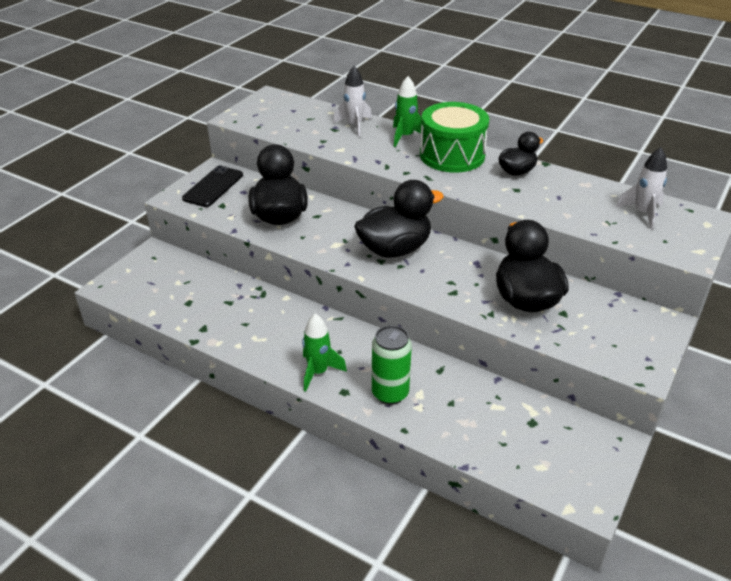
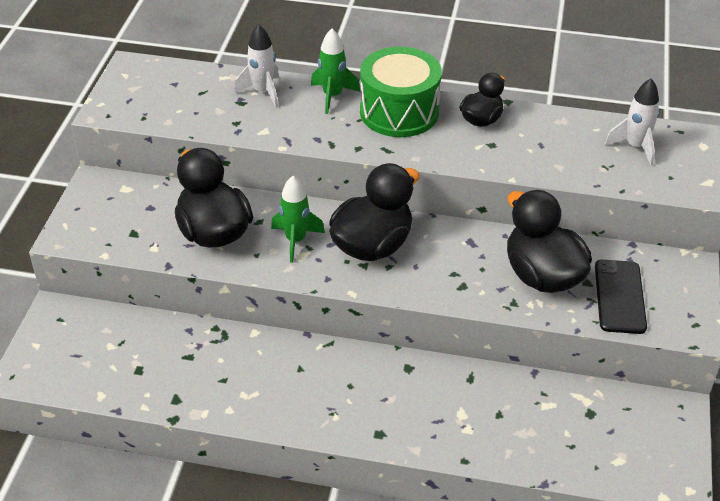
camera: 20 degrees left, 5 degrees up
black phone [182,166,243,207] -> black phone moved to [595,260,647,334]
green rocket [302,313,347,392] -> green rocket moved to [271,176,325,263]
green can [372,325,412,405] -> none

